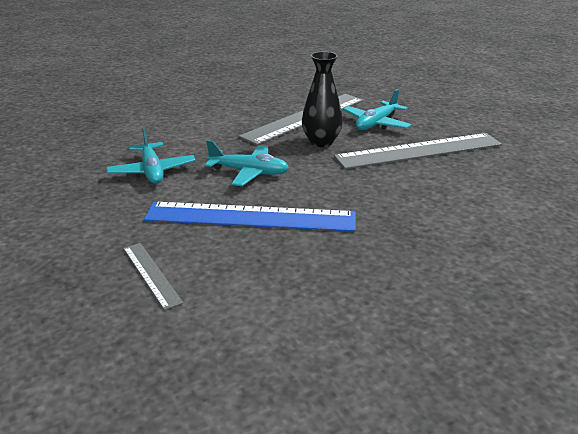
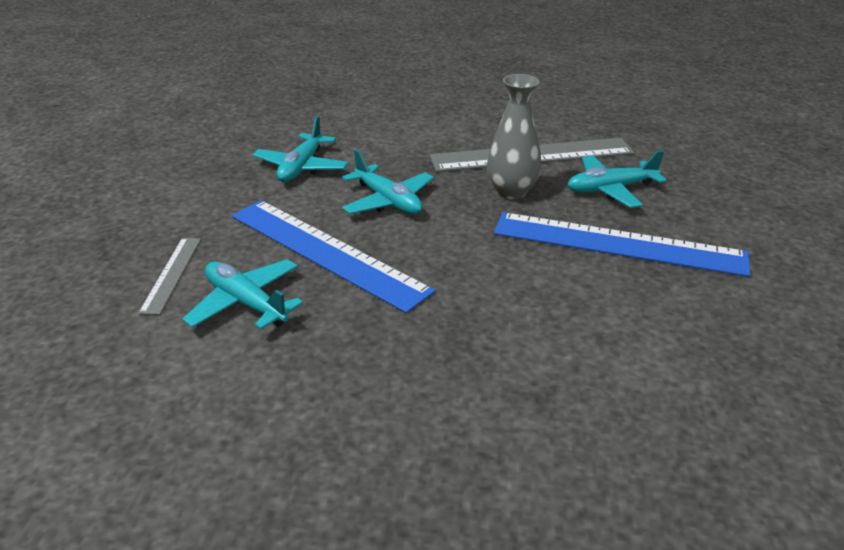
camera: 35 degrees right, 5 degrees up
black vase [302,52,343,147] -> grey vase [487,74,541,199]
grey ruler [334,133,502,169] -> blue ruler [494,212,751,277]
none -> turquoise plane [182,259,303,330]

